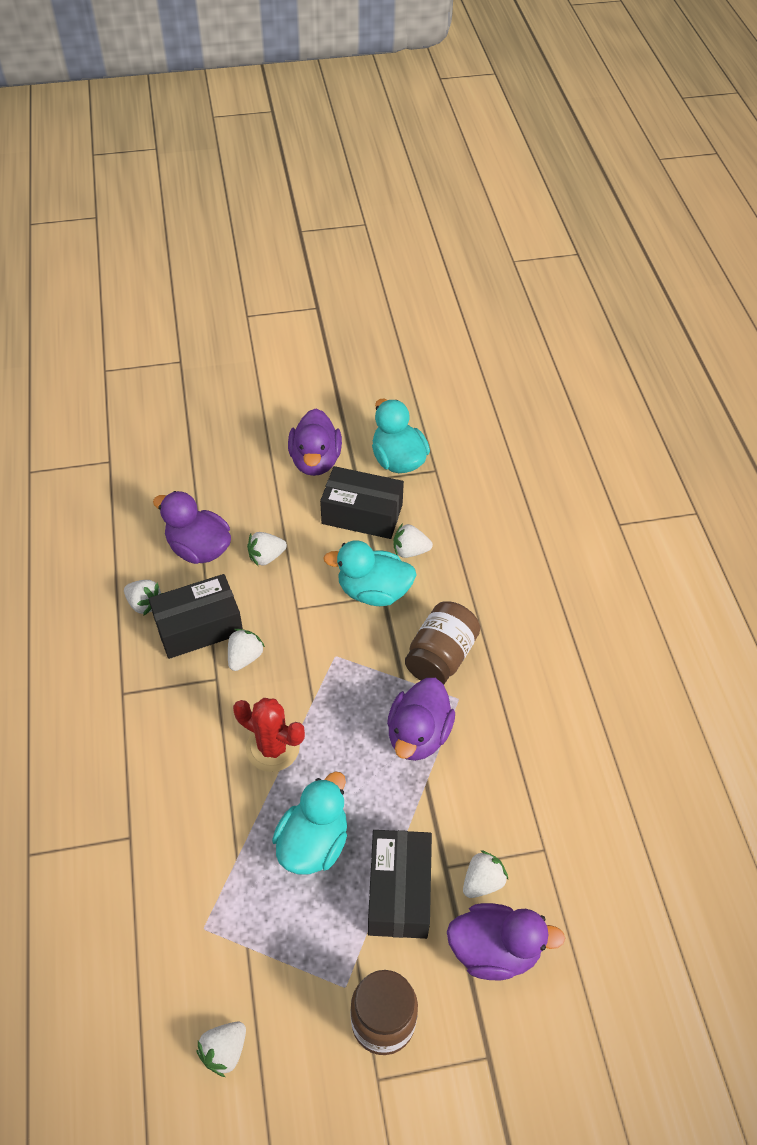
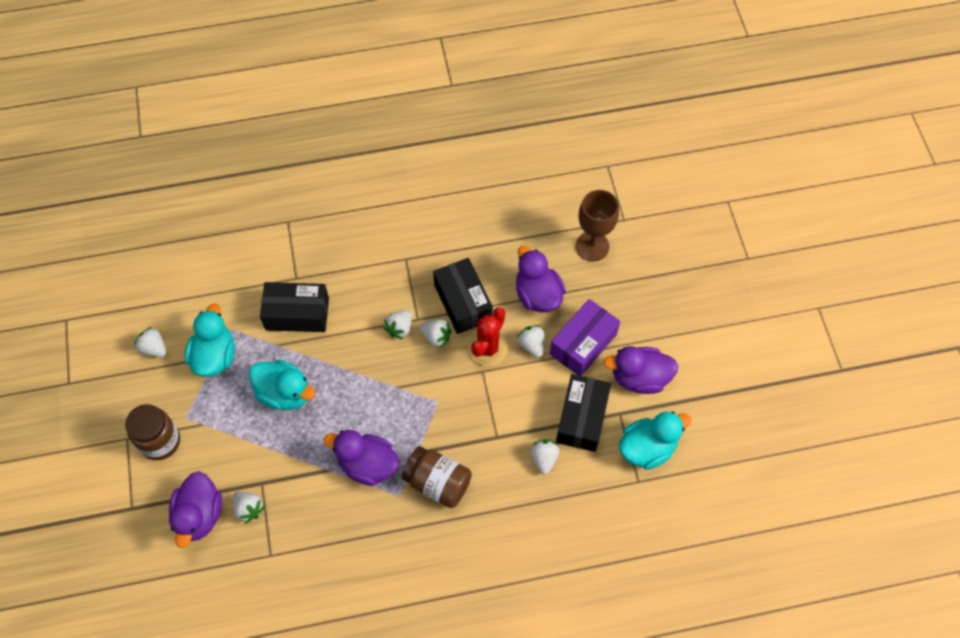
camera: 90 degrees right, 10 degrees up
white strawberry [124,580,162,616] -> white strawberry moved to [383,310,412,340]
purple duck [153,491,231,564] -> purple duck turned 60 degrees counterclockwise [516,246,566,312]
red cactus [233,698,305,772] -> red cactus moved to [469,307,508,366]
turquoise duck [323,540,417,606] -> turquoise duck moved to [185,304,235,377]
black box [368,830,432,939] -> black box moved to [260,282,329,332]
none -> purple box [550,299,620,376]
none -> brown goblet [576,190,619,261]

